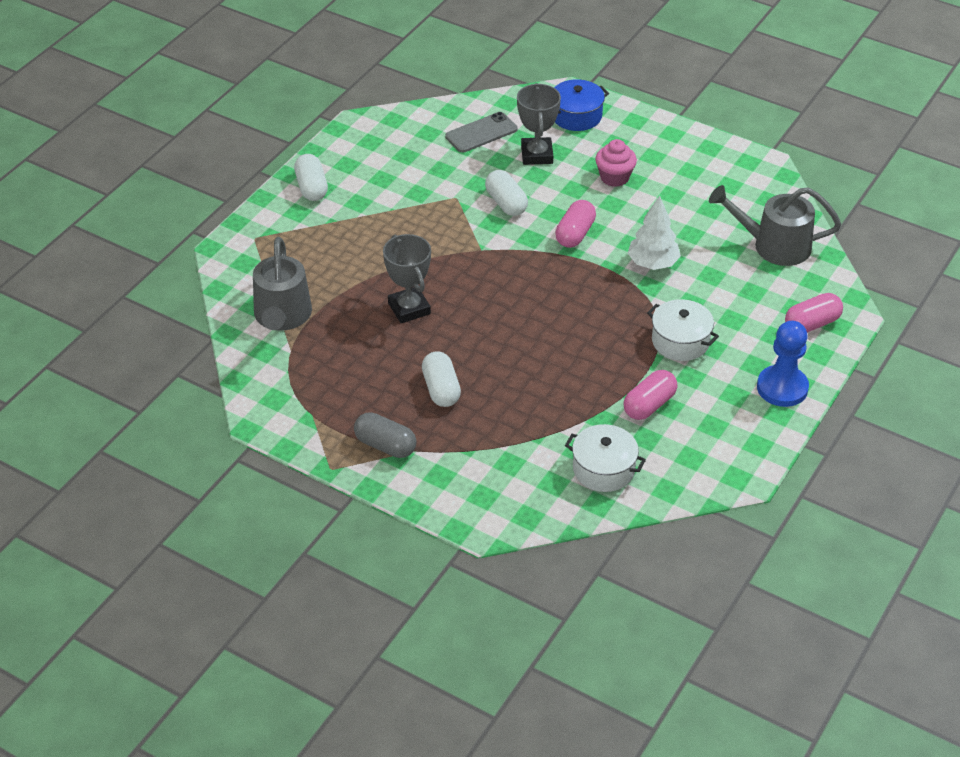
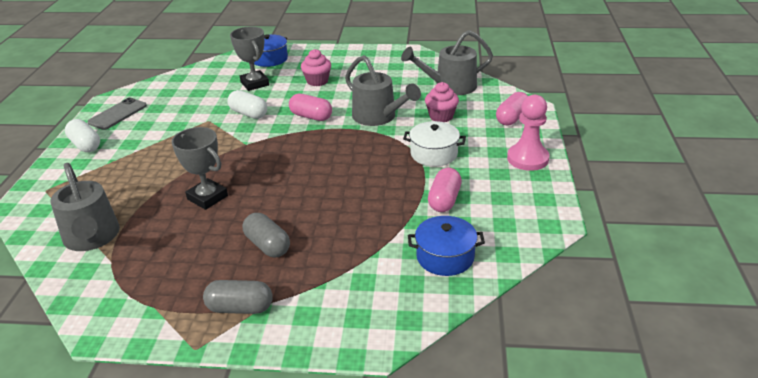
camera: 25 degrees left, 10 degrees down
white capsule [422,351,461,407] -> grey capsule [243,213,290,257]
grey phone [445,112,518,153] -> grey phone moved to [87,98,147,130]
pink capsule [555,200,596,248] -> pink capsule turned 60 degrees counterclockwise [289,94,332,121]
white pot [565,424,646,492] -> blue pot [408,216,485,276]
white tree [628,196,681,270] -> grey watering can [345,55,421,126]
blue pawn [757,321,809,407] -> pink pawn [507,95,550,171]
none -> pink cupcake [425,82,459,122]

